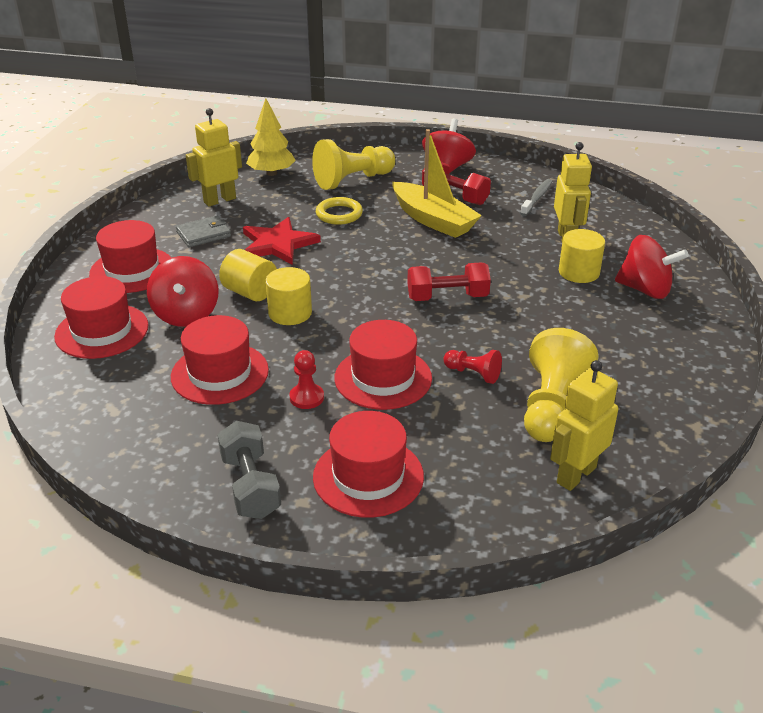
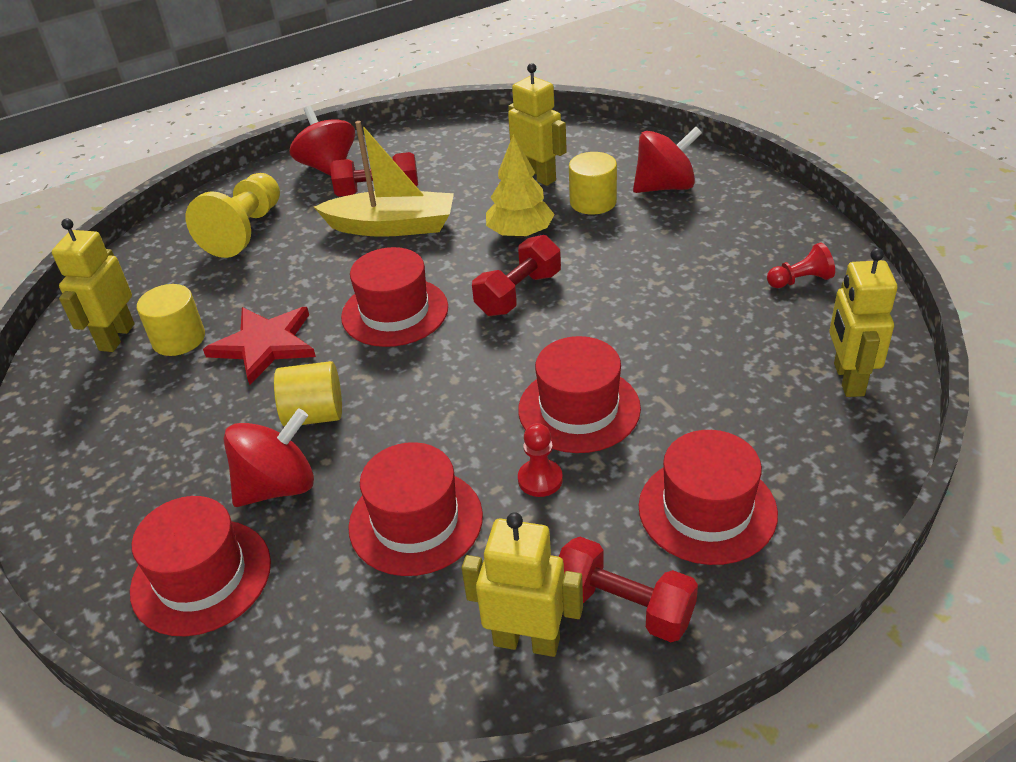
camera: 40 degrees left, 5 degrees up
red hat [89,220,171,293] -> red hat moved to [341,247,448,347]
red spinning top [147,256,219,327] -> red spinning top turned 75 degrees counterclockwise [224,408,314,507]
grey wallet [176,216,231,247] -> none
grey dumbbell [217,421,281,519] -> red dumbbell [559,537,698,642]
yellow tree [246,99,296,176] -> yellow tree moved to [486,134,555,238]
yellow cylinder [265,267,312,325] -> yellow cylinder moved to [137,284,205,356]
yellow ring [316,197,363,225] -> none
red pawn [443,350,502,384] -> red pawn moved to [767,243,835,288]
grey toothbrush [520,179,553,216] -> none
yellow pawn [524,328,599,442] -> none
none -> yellow robot [462,512,583,657]

